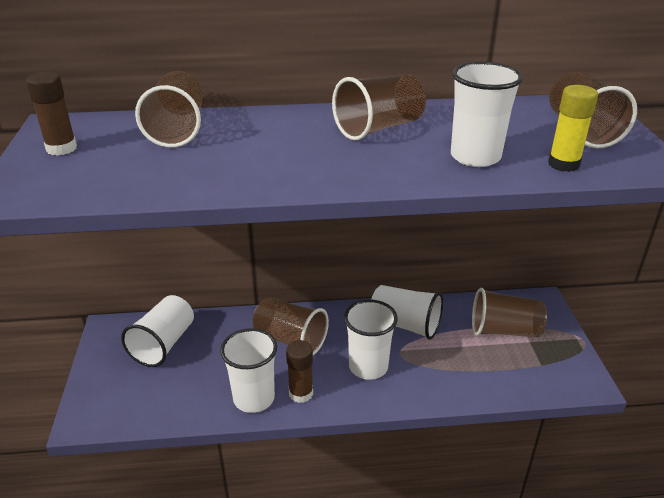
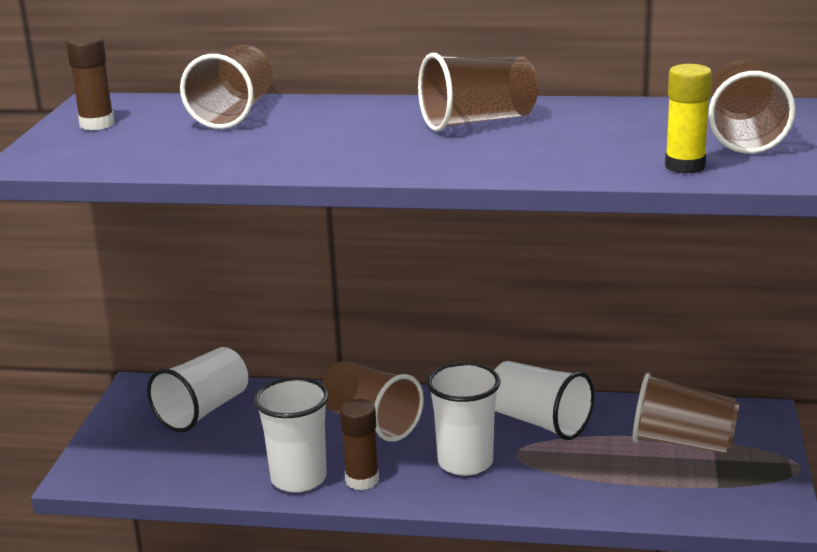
camera: 15 degrees right, 10 degrees down
white cup [451,62,523,167] -> none

